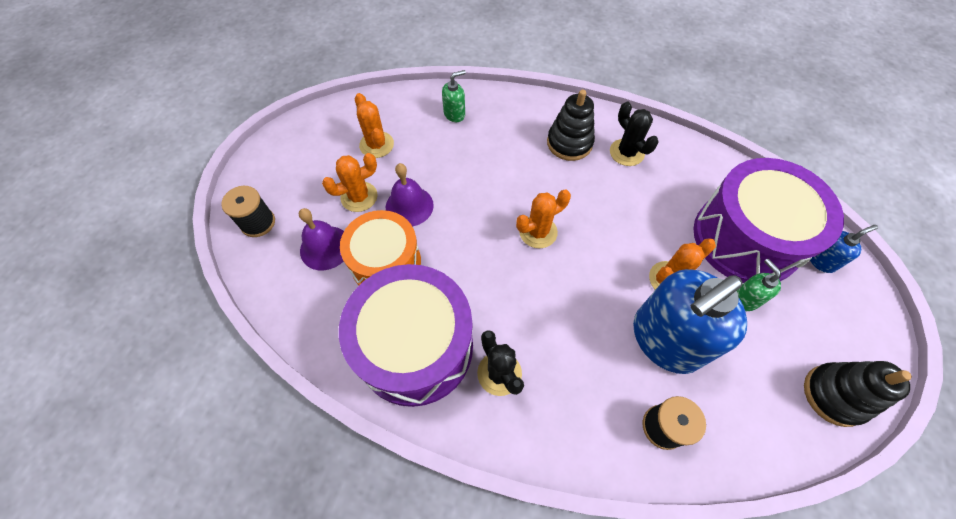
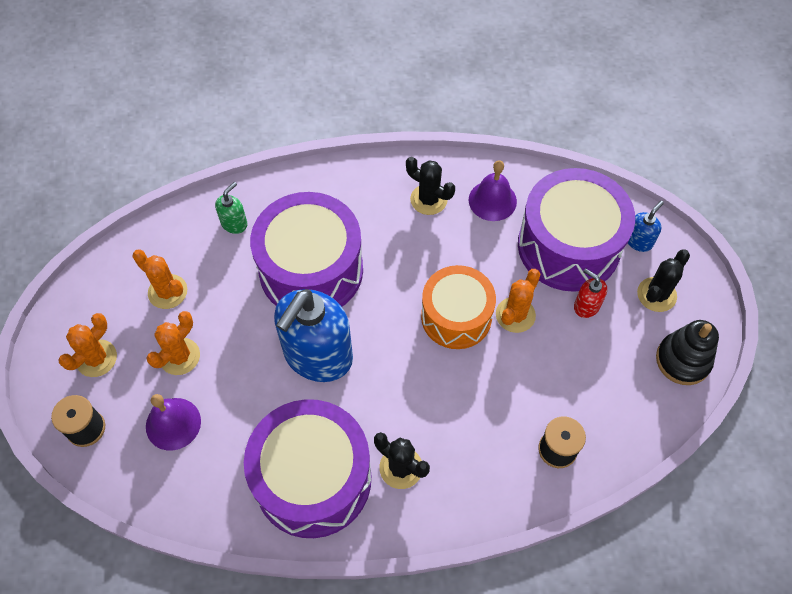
camera: 25 degrees left, 0 degrees up
orange drum [340,210,421,285] -> orange drum moved to [421,265,496,349]
purple bell [386,163,434,226] -> purple bell moved to [469,160,517,221]
orange cactus [516,189,571,248] -> orange cactus moved to [58,313,117,377]
black stacking toy [547,90,595,161] -> none
blue soap dispenser [633,269,747,374] -> blue soap dispenser moved to [274,289,353,382]
green soap dispenser [737,259,781,311] -> red soap dispenser [574,268,607,318]
none -> purple drum [250,192,363,307]
none -> black cactus [637,250,690,312]

